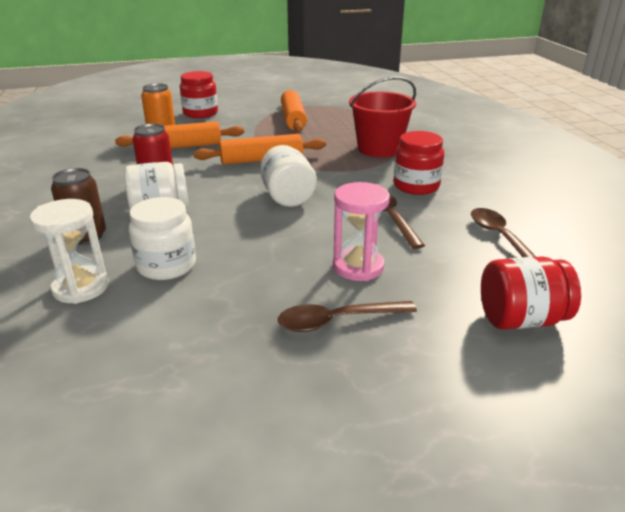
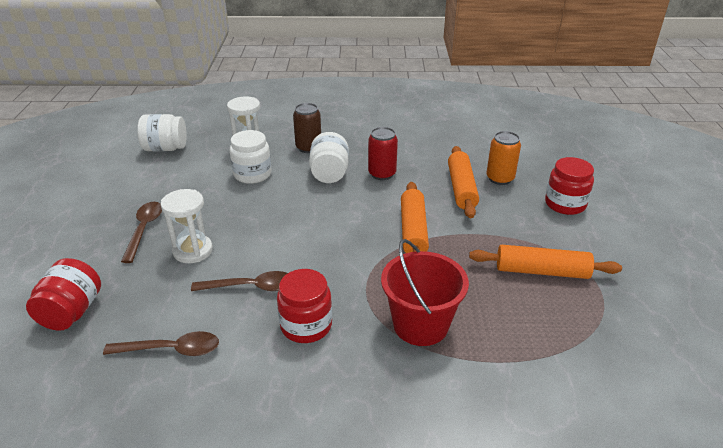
camera: 105 degrees right, 5 degrees up
white jar [261,145,317,207] -> white jar moved to [137,114,187,151]
pink hourglass [333,182,390,281] -> white hourglass [161,189,213,263]

